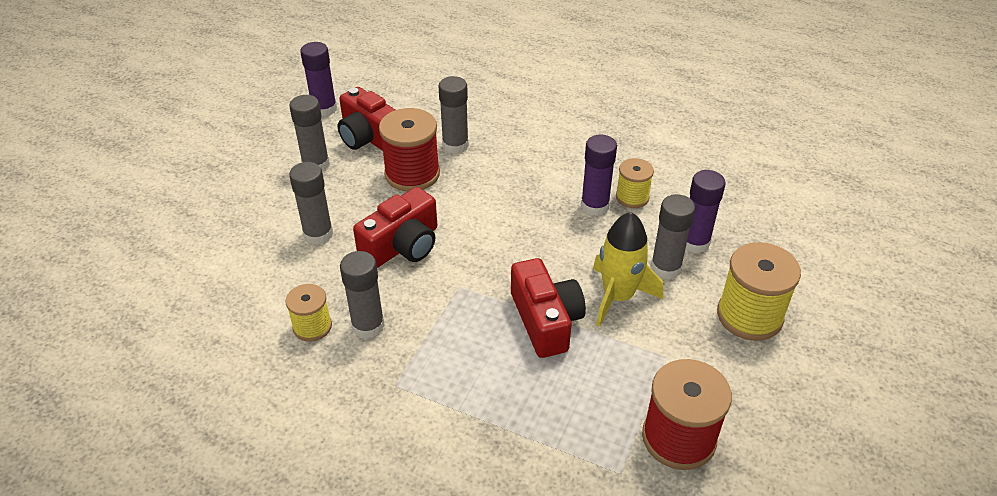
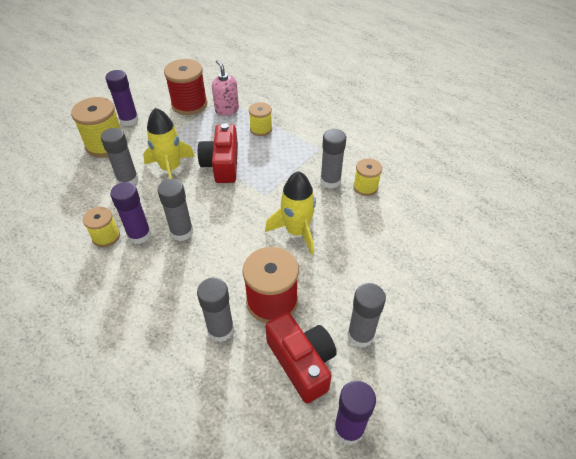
camera: 165 degrees left, 5 degrees up
grey glue stick [289,162,333,245] -> grey glue stick moved to [158,179,193,241]
red camera [353,187,437,268] -> yellow rocket [265,171,316,255]
purple glue stick [686,170,726,253] -> purple glue stick moved to [105,70,139,126]
none -> pink soap dispenser [212,60,239,116]
none -> yellow spool [249,102,272,136]

